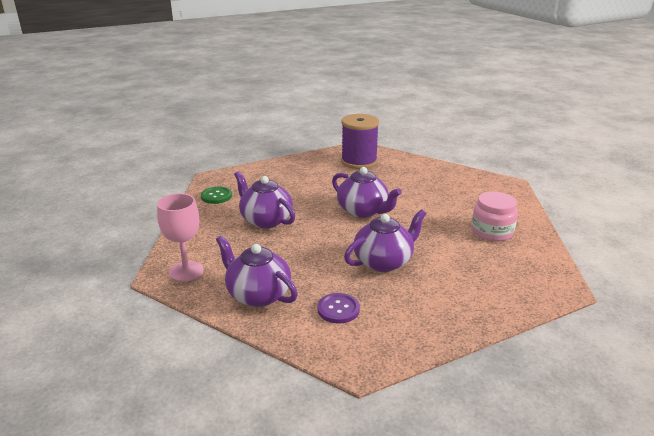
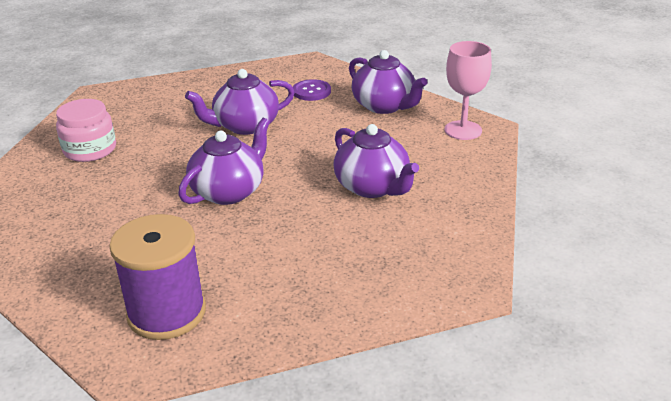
camera: 170 degrees left, 5 degrees up
green button [201,186,232,204] -> none
purple teapot [332,167,402,218] -> purple teapot turned 75 degrees clockwise [178,118,270,205]

